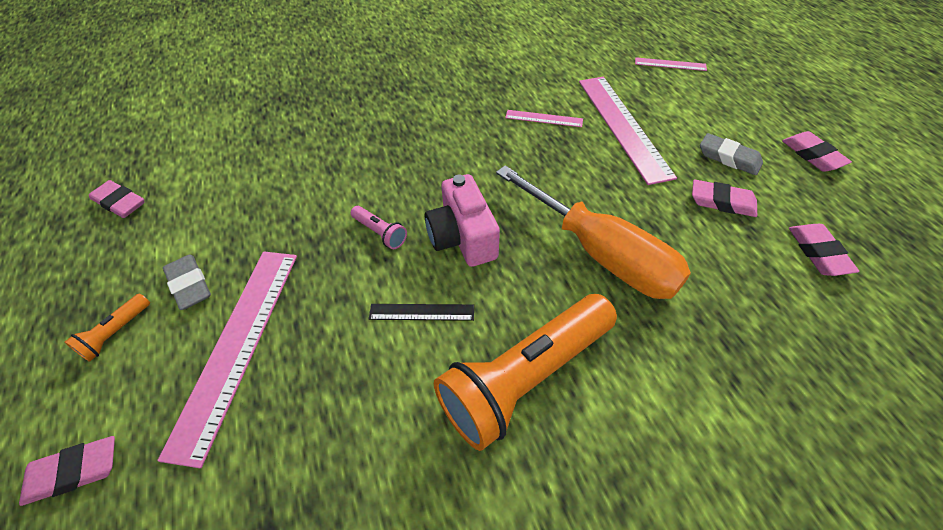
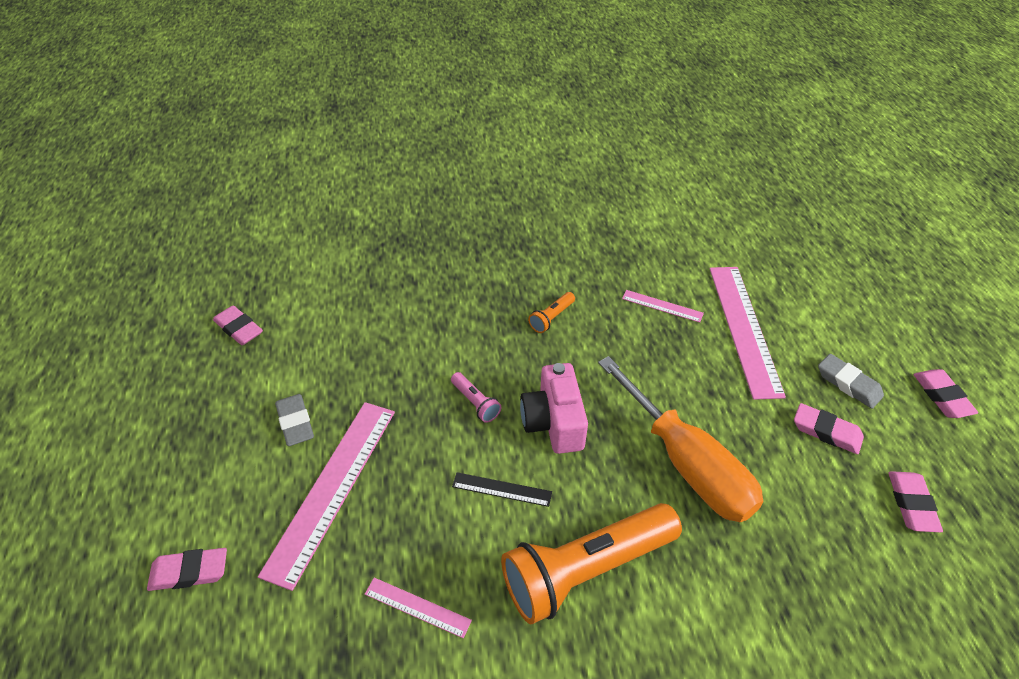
camera: 10 degrees right, 5 degrees down
orange flashlight [65,294,150,362] -> orange flashlight moved to [528,292,575,333]
pink ruler [635,57,707,71] -> pink ruler moved to [365,578,472,638]

